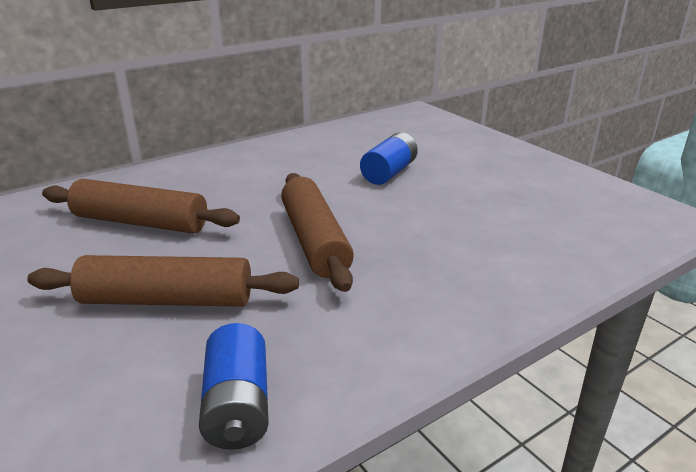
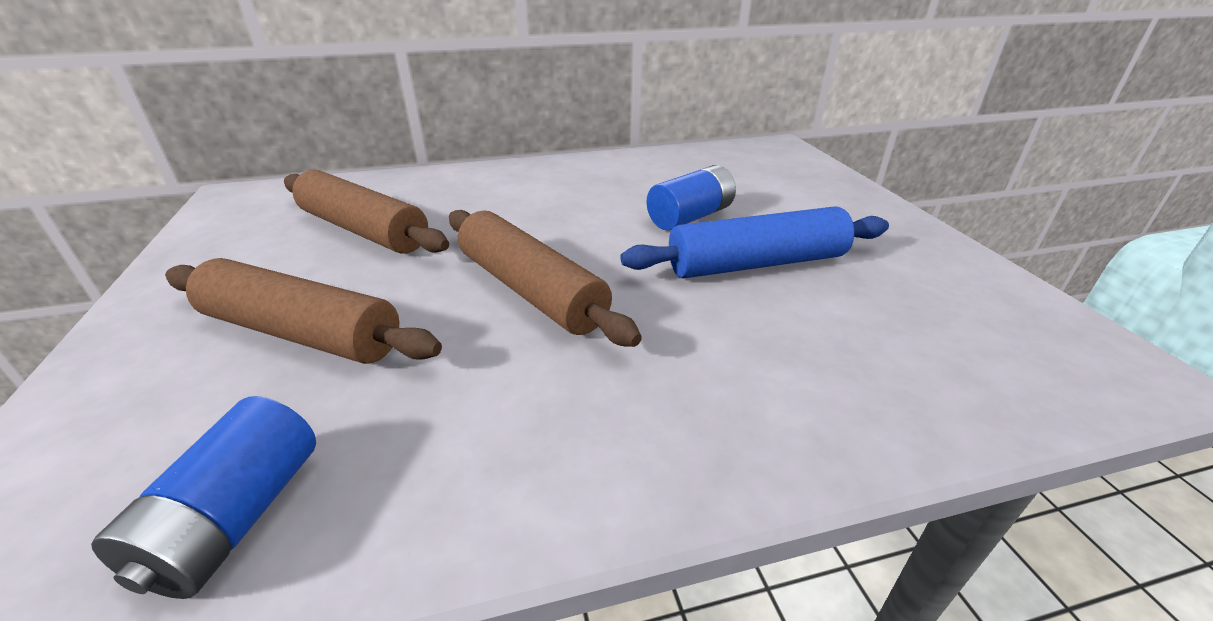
camera: 20 degrees right, 5 degrees up
brown rolling pin [281,173,354,292] -> brown rolling pin turned 45 degrees counterclockwise [449,210,642,347]
none -> blue rolling pin [620,207,889,279]

